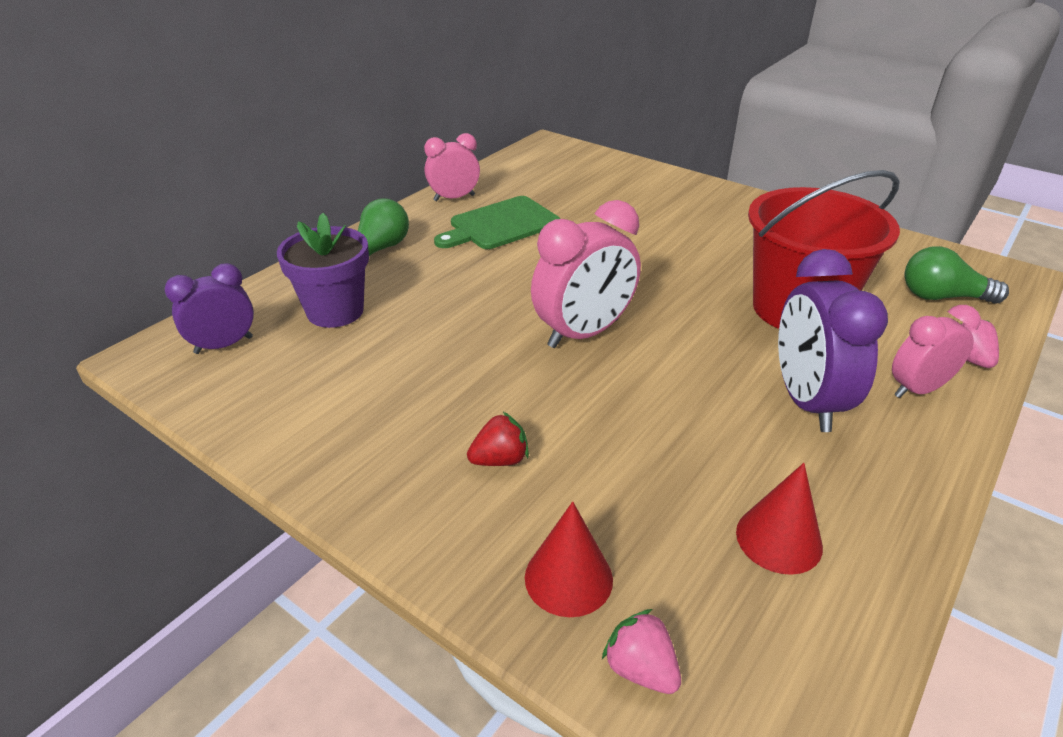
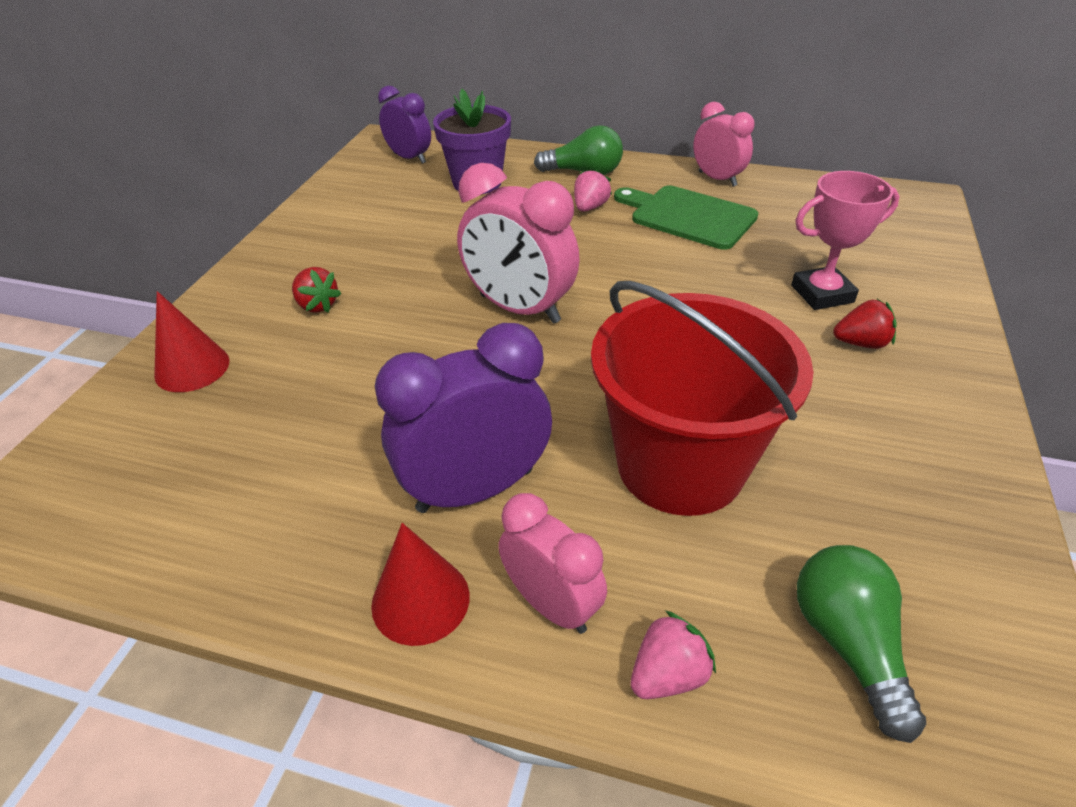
camera: 70 degrees right, 5 degrees up
pink strawberry [602,609,681,694] -> pink strawberry moved to [574,168,612,212]
red cone [736,463,823,575] -> red cone moved to [371,523,470,646]
none -> pink trophy [791,171,900,310]
none -> red strawberry [833,299,897,349]

